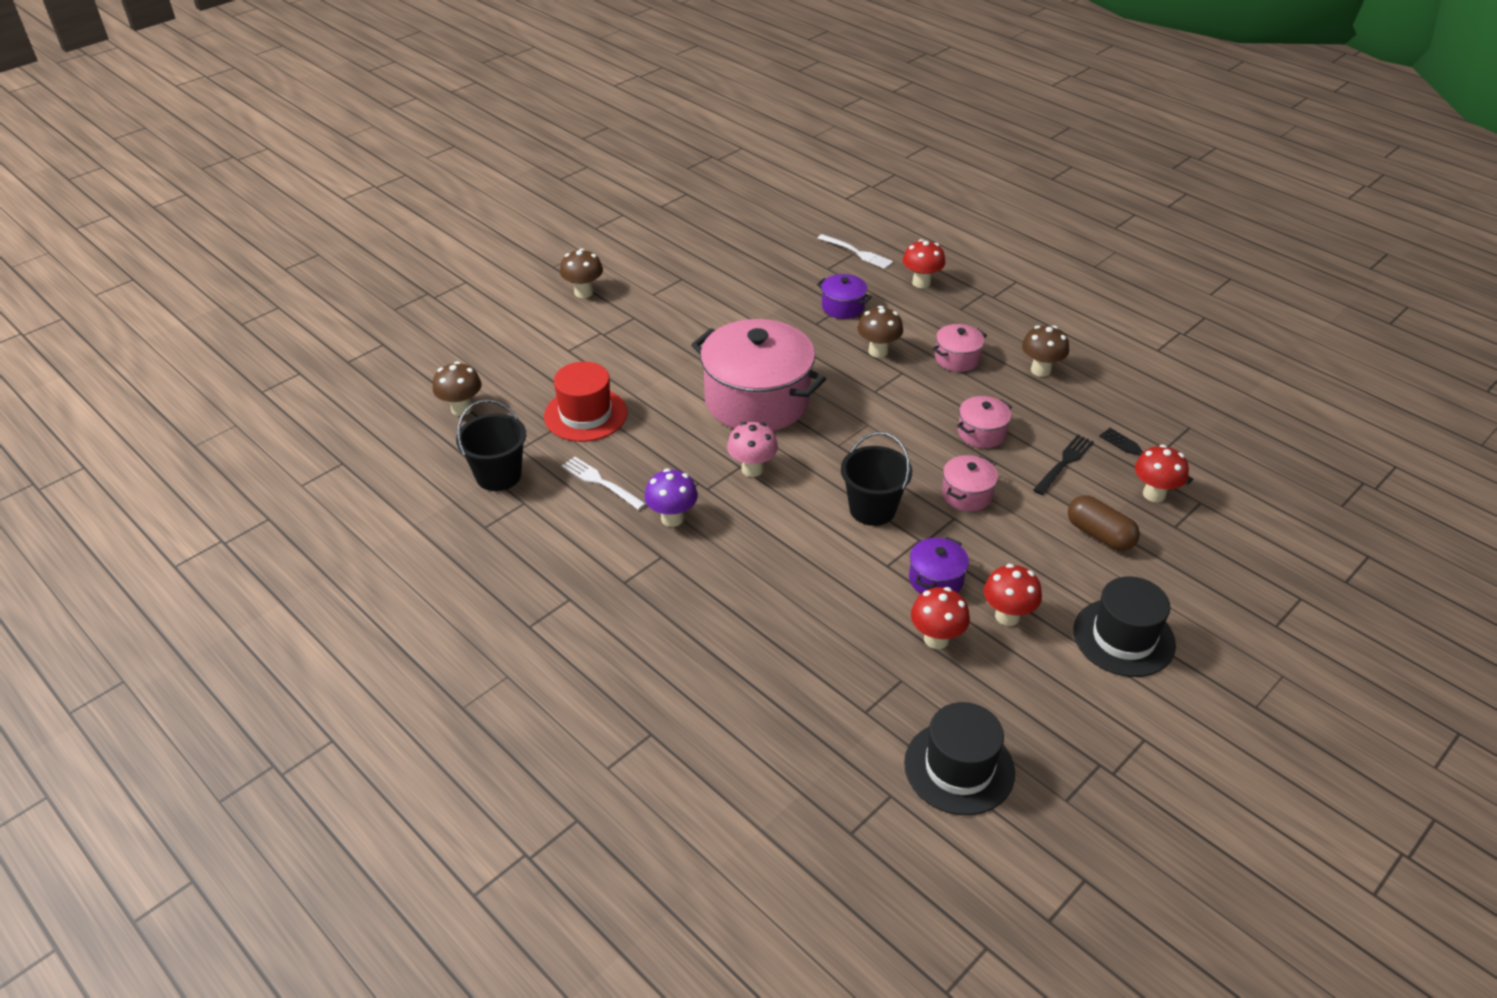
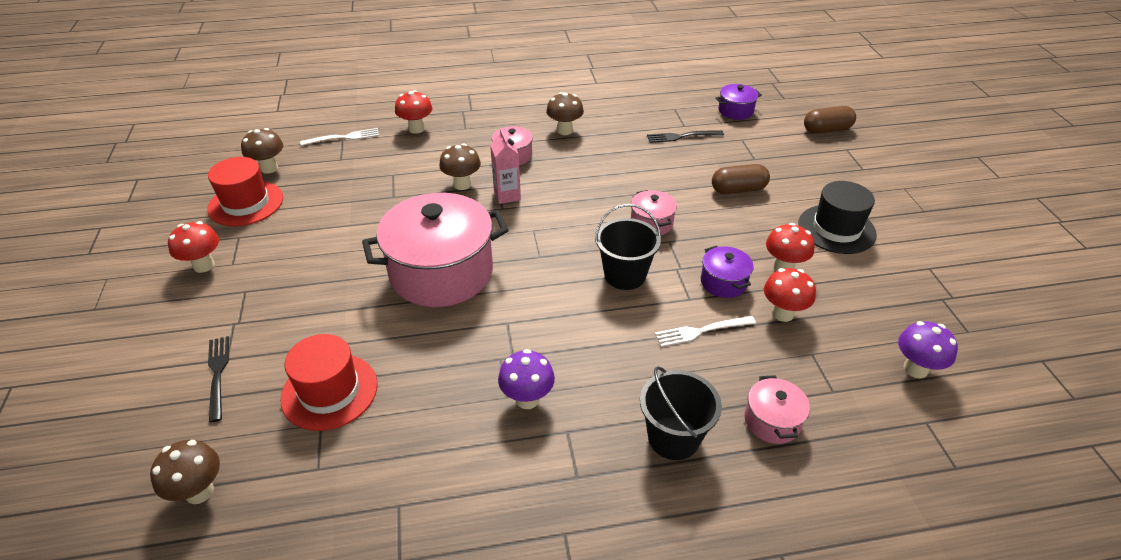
camera: 55 degrees left, 0 degrees up
black bucket [456,399,526,491] -> black bucket moved to [640,366,722,460]
brown mushroom [560,249,603,298] -> brown mushroom moved to [241,128,283,174]
white fork [562,456,646,510] -> white fork moved to [655,316,756,347]
pink mushroom [727,422,778,477] -> none
purple pot [817,274,872,319] -> purple pot moved to [715,84,762,120]
black hat [904,702,1015,815] -> purple mushroom [898,321,958,379]
pink pot [957,396,1012,448] -> pink pot moved to [744,375,810,444]
black fork [1033,435,1094,495] -> black fork moved to [208,336,229,423]
red mushroom [1135,445,1189,502] -> red mushroom moved to [168,221,219,273]
none -> red hat [207,157,283,226]
none -> pink carton [490,129,521,204]
none -> brown capsule [804,106,856,134]

